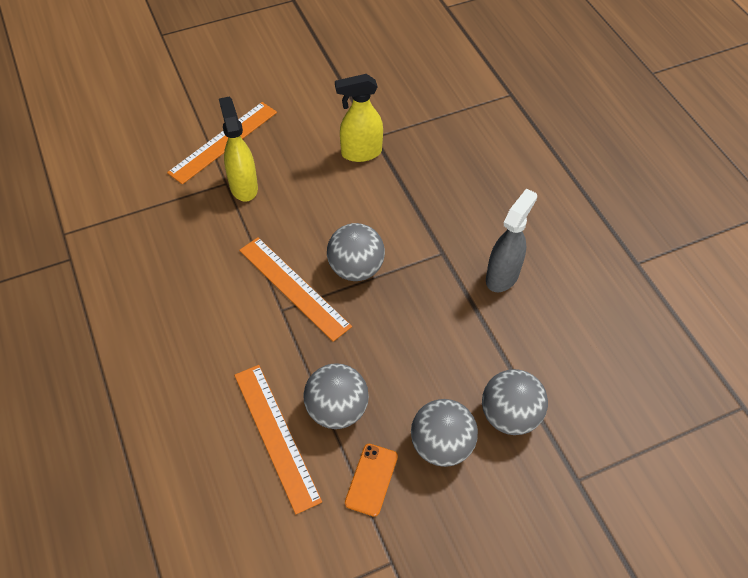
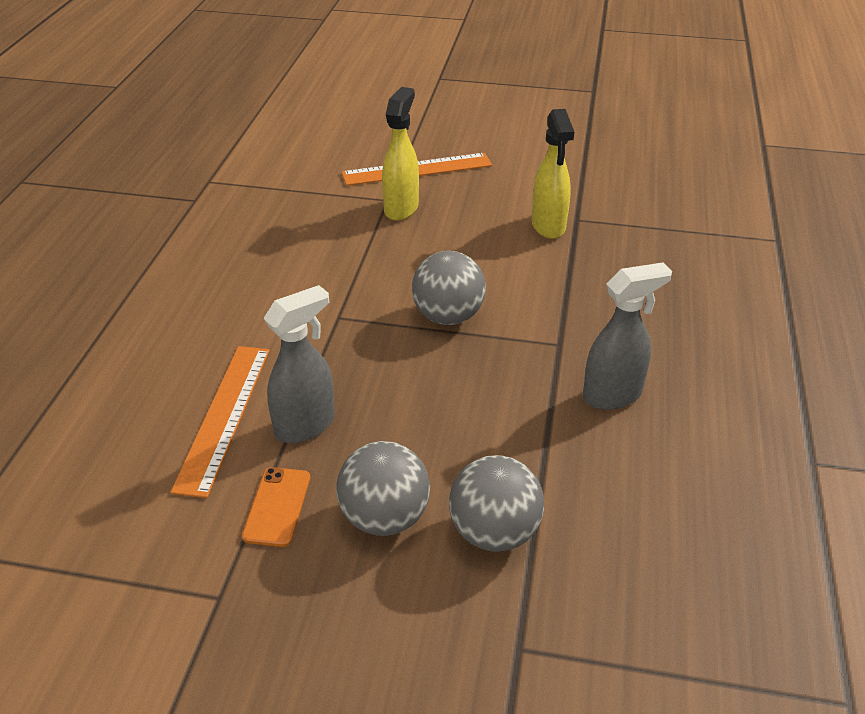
camera: 35 degrees right, 15 degrees down
orange ruler [239,237,352,342] -> none
grey ball [303,363,369,429] -> grey spray bottle [263,285,335,443]
yellow spray bottle [335,74,383,162] -> yellow spray bottle turned 120 degrees counterclockwise [532,109,574,239]
orange phone [345,444,398,517] -> orange phone turned 45 degrees counterclockwise [242,467,310,547]

